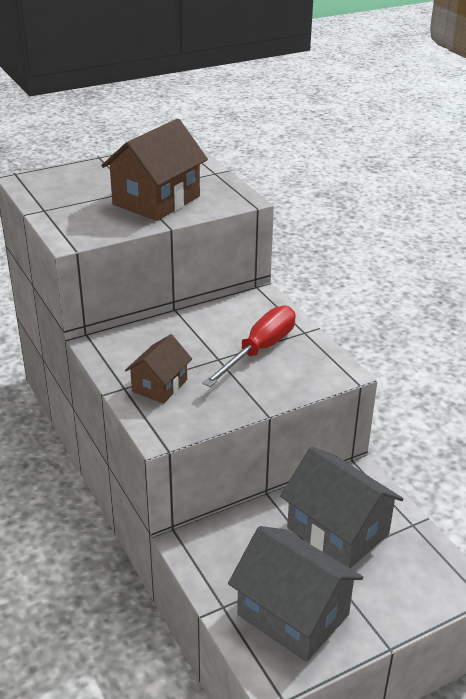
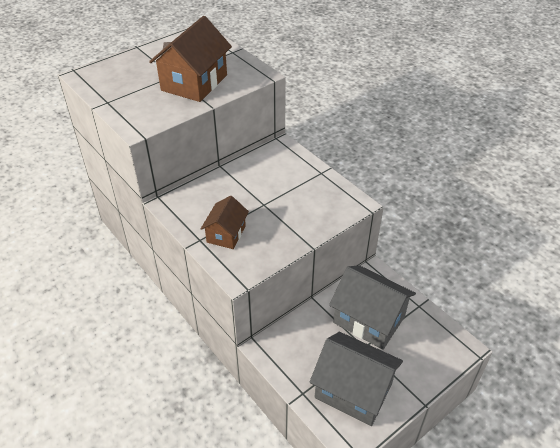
camera: 10 degrees left, 10 degrees up
red screwdriver [202,305,296,387] -> none

